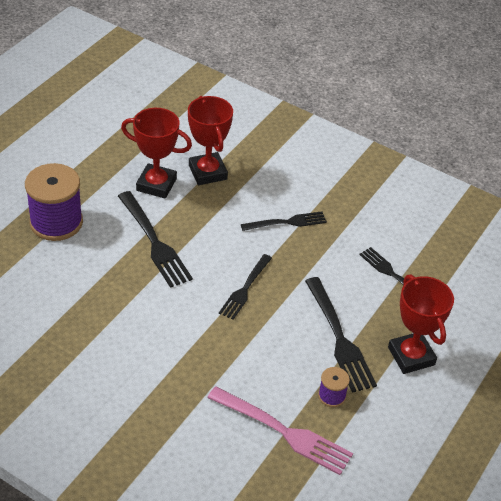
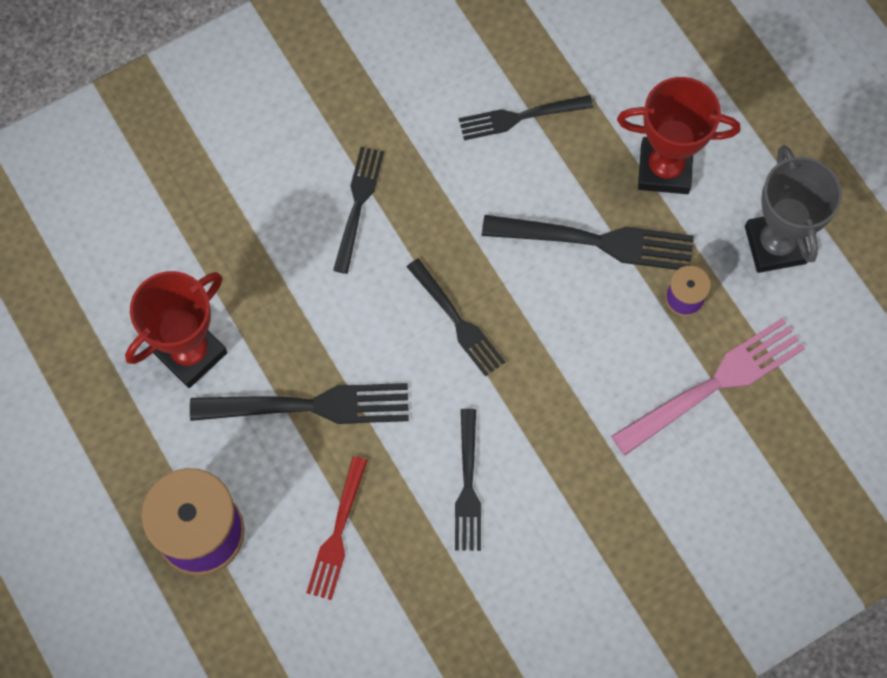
camera: 60 degrees left, 25 degrees up
red trophy [188,96,233,185] -> none
none -> red fork [306,456,368,600]
none -> black fork [455,409,481,551]
none -> grey trophy [745,145,842,273]

